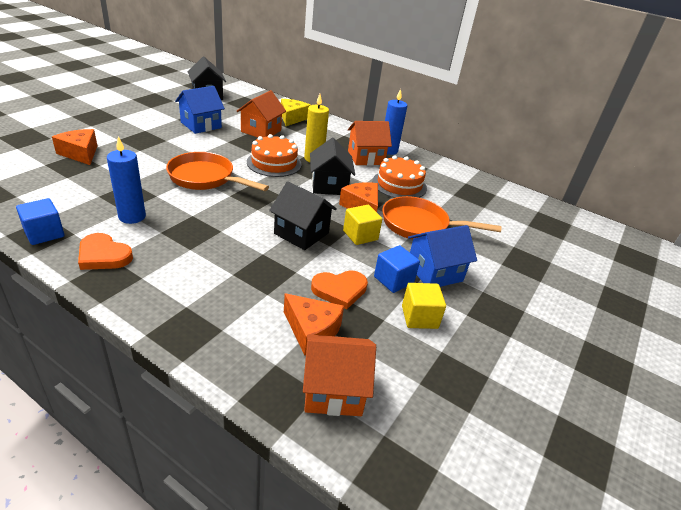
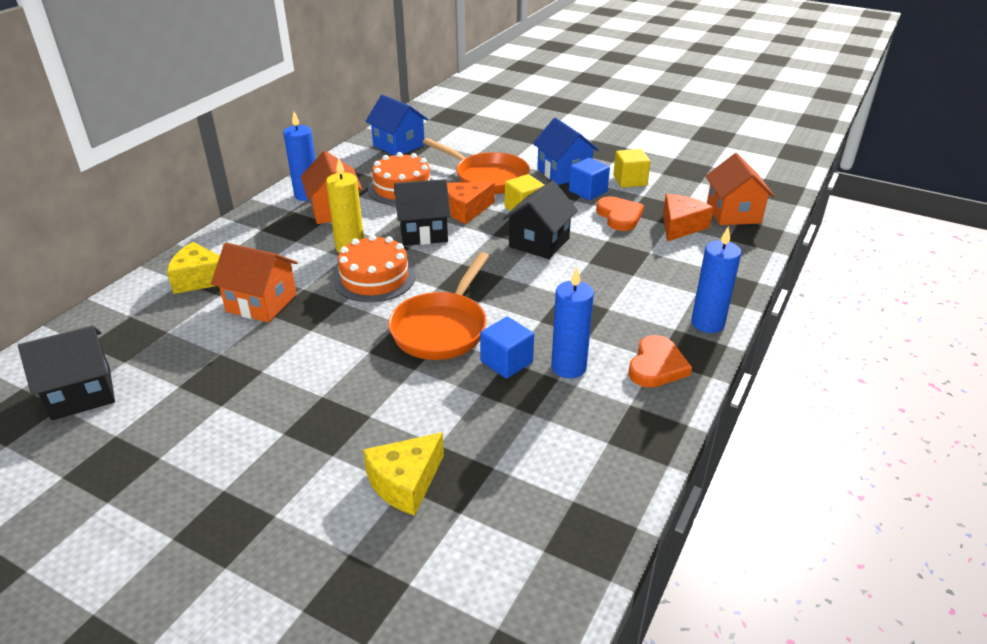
camera: 90 degrees left, 0 degrees up
blue cube [16,198,64,245] -> blue cube moved to [480,317,534,379]
orange cheese [52,129,97,165] -> yellow cheese [363,432,444,516]
blue house [175,86,225,134] -> blue house moved to [365,95,429,155]
orange pan [382,196,501,239] -> orange pan turned 60 degrees counterclockwise [423,138,530,194]
none -> blue candle [691,227,741,333]

